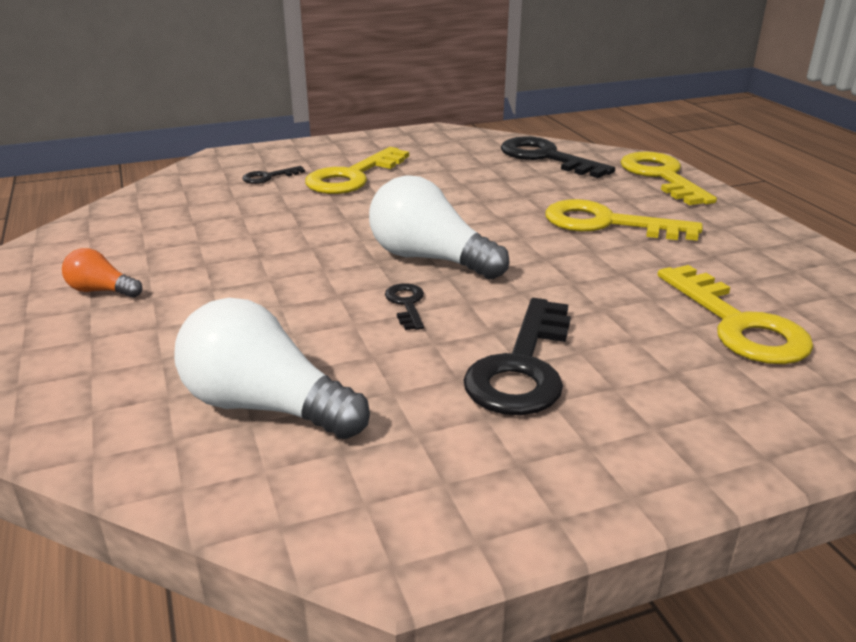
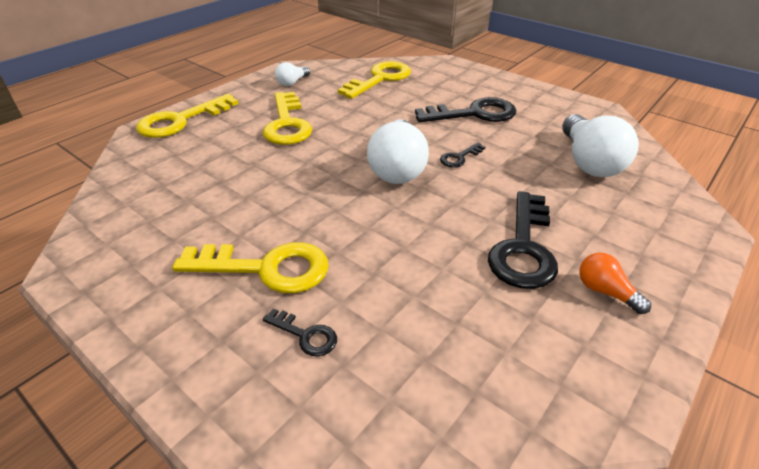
camera: 120 degrees left, 10 degrees up
orange light bulb [62,248,142,298] -> orange light bulb turned 150 degrees clockwise [579,253,651,314]
black key [501,137,615,178] -> black key moved to [488,191,558,289]
none -> white light bulb [275,62,310,86]

